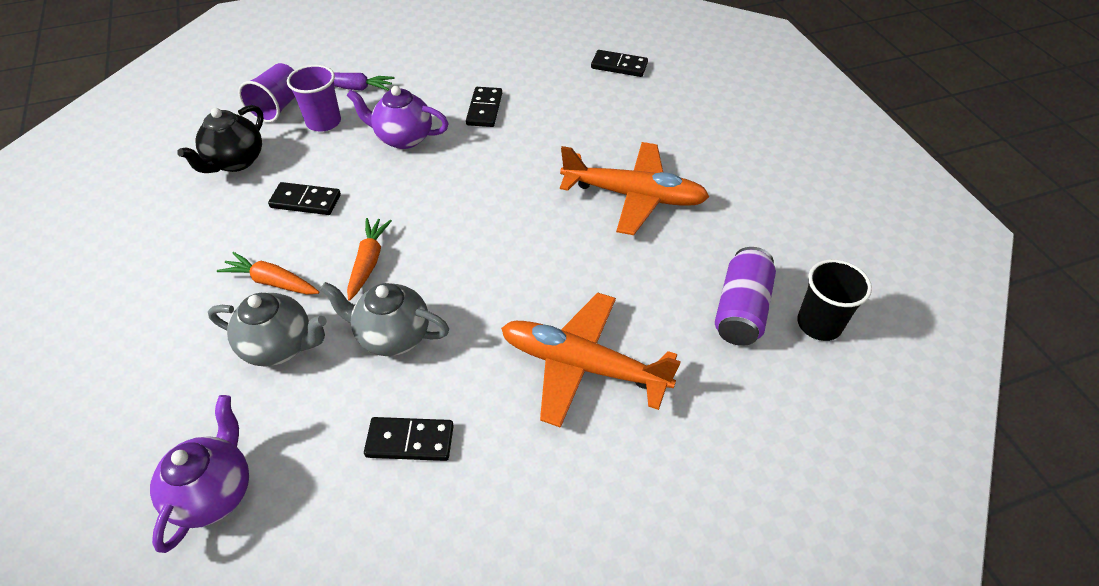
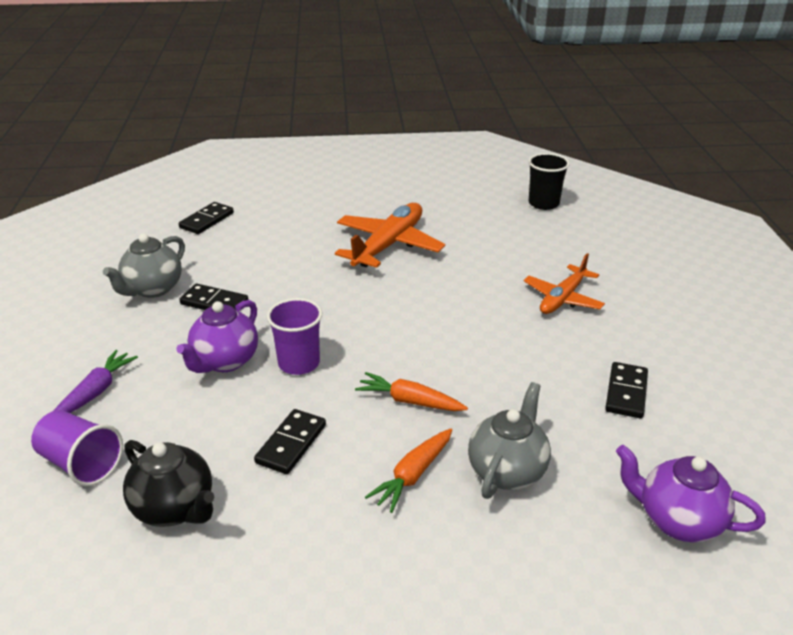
camera: 75 degrees left, 15 degrees down
purple cup [287,65,341,131] -> purple cup moved to [267,298,322,375]
grey teapot [320,282,449,356] -> grey teapot moved to [103,233,185,298]
orange plane [501,293,681,428] -> orange plane [524,253,605,314], size x0.65
purple can [715,247,776,346] -> none

